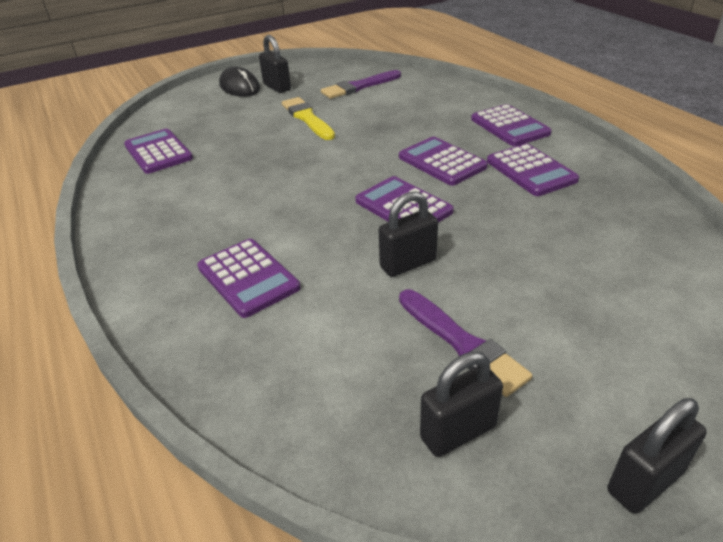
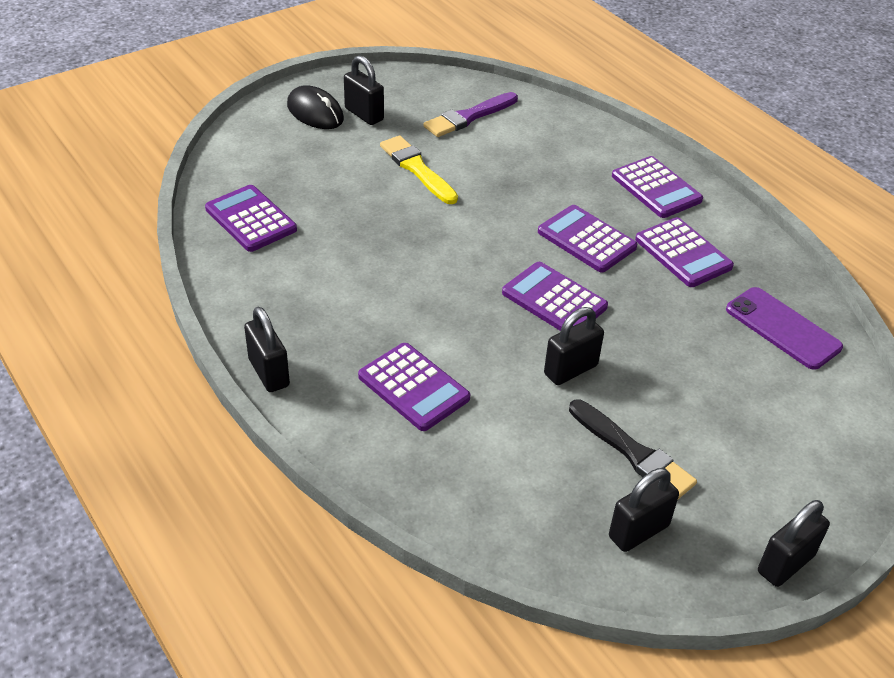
camera: 10 degrees left, 5 degrees up
purple brush [399,289,533,397] -> black brush [569,400,697,499]
none -> black padlock [244,307,290,392]
none -> purple phone [726,287,843,370]

